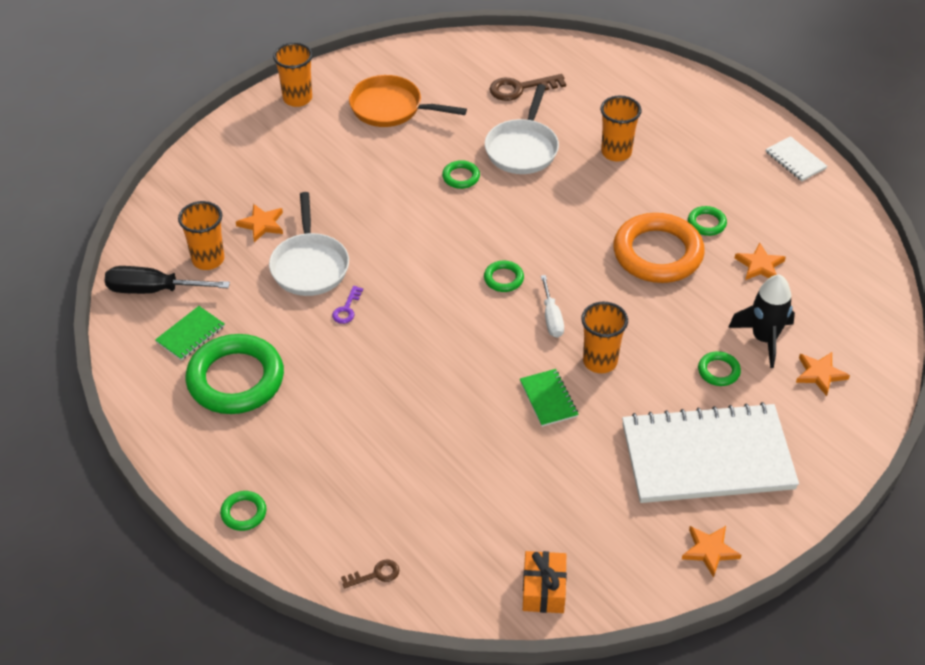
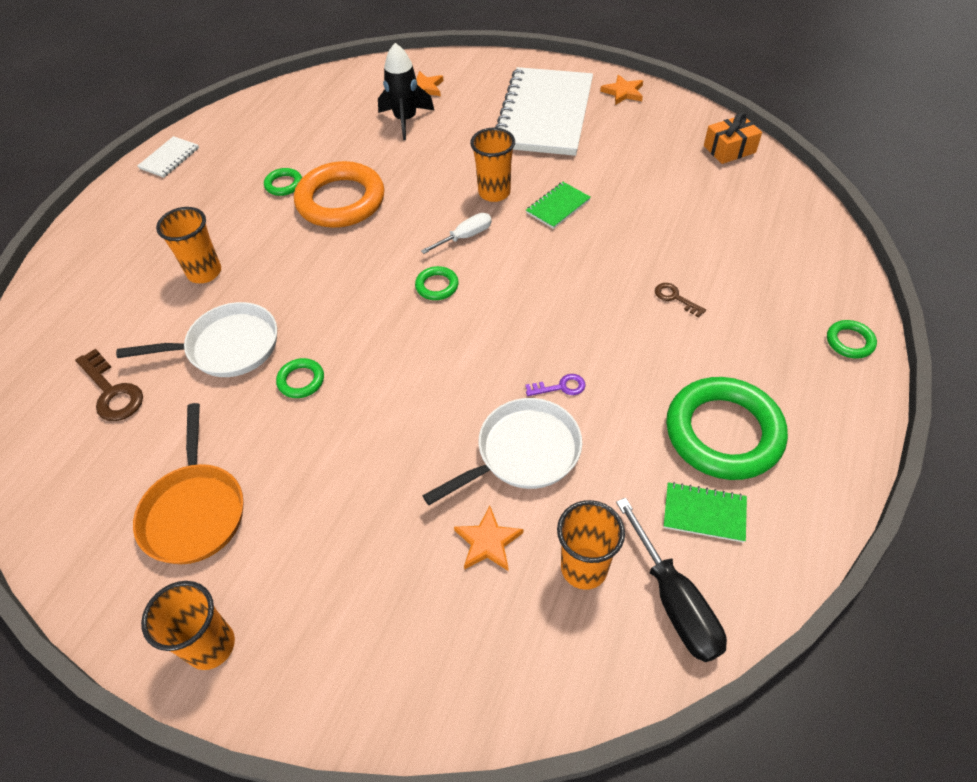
camera: 115 degrees left, 5 degrees up
brown key [341,560,399,588] -> brown key moved to [655,283,706,318]
white notebook [622,402,799,503] -> white notebook turned 45 degrees clockwise [495,67,593,156]
green ring [698,351,741,386] -> none
orange star [735,243,786,280] -> none

